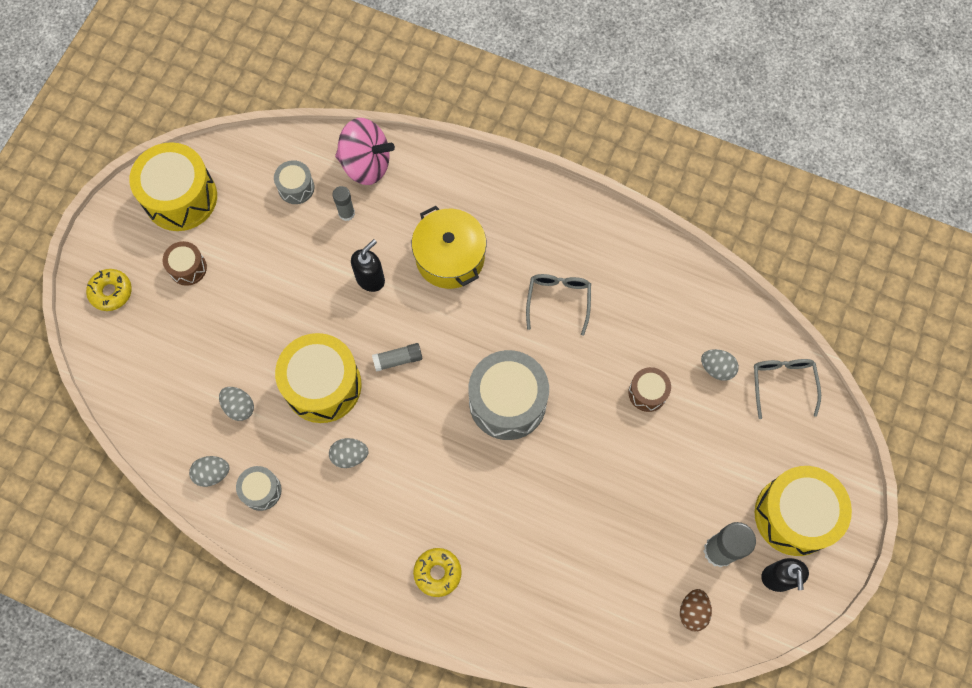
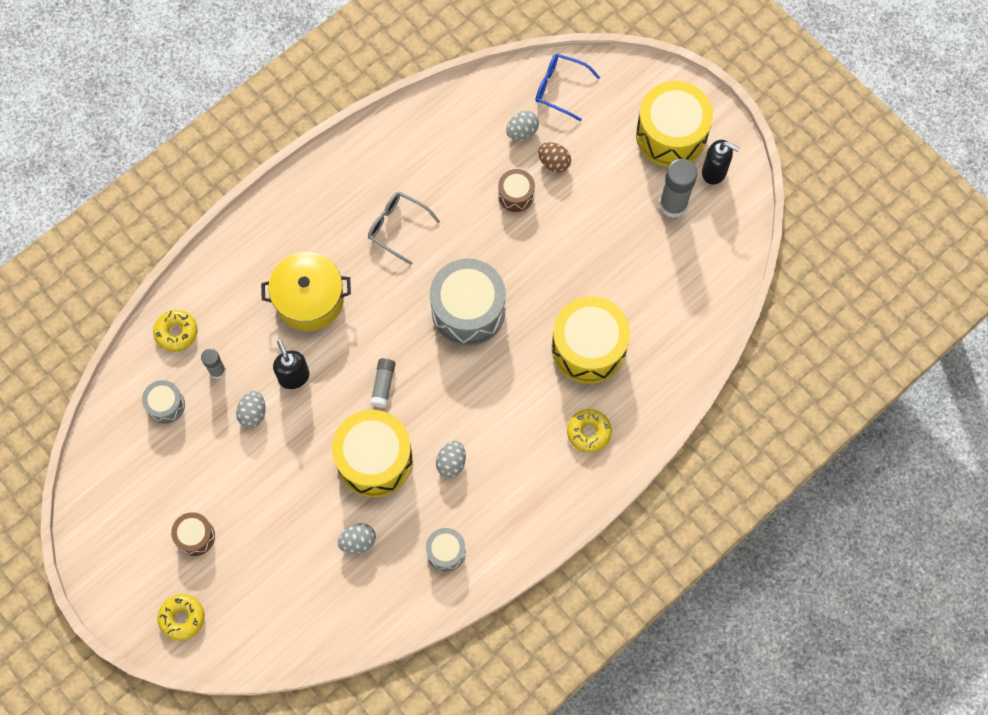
camera: 65 degrees left, 0 degrees up
yellow drum [129,142,217,231] -> yellow drum moved to [552,296,630,384]
grey egg [189,456,230,487] -> grey egg moved to [236,391,266,428]
pink spinning top [335,118,395,185] -> yellow donut [153,310,198,352]
brown egg [680,589,712,632] -> brown egg moved to [538,142,571,173]
grey glasses [754,359,821,419] -> blue glasses [536,54,600,121]

